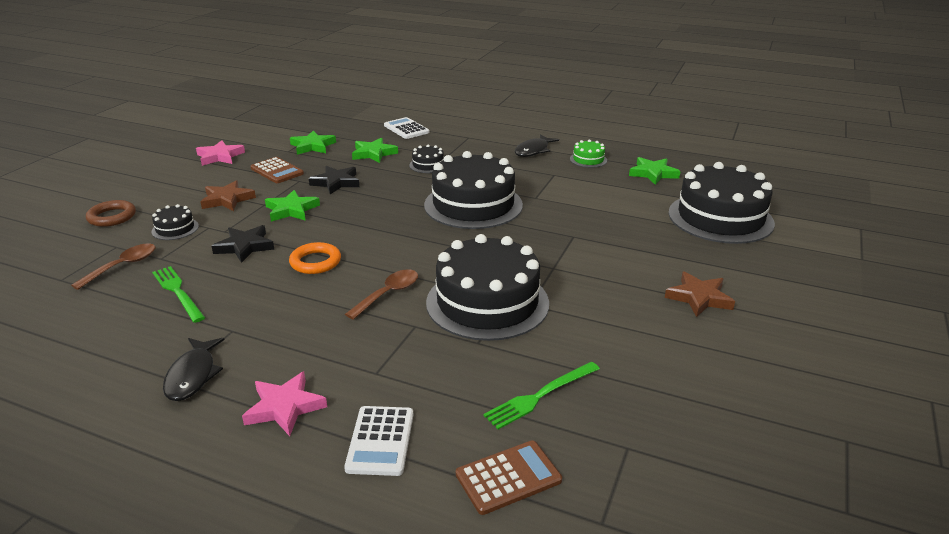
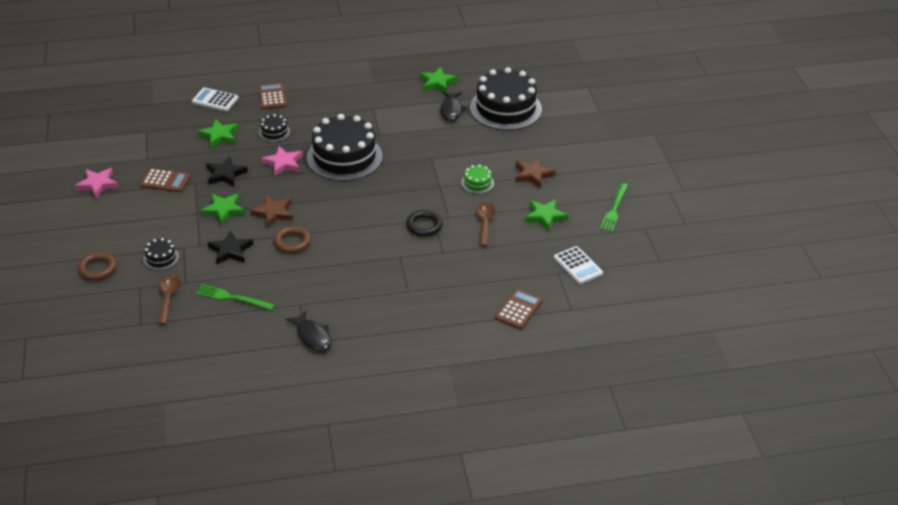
camera: 35 degrees left, 10 degrees up
brown star [200,180,256,211] -> brown star moved to [250,195,293,228]
pink star [242,371,327,436] -> pink star moved to [261,146,302,176]
orange ring [289,242,341,274] -> brown ring [274,226,311,253]
green star [290,130,336,155] -> green star moved to [525,199,568,232]
white calculator [344,406,414,476] -> white calculator moved to [554,246,603,284]
brown spoon [345,269,418,320] -> brown spoon moved to [476,202,495,246]
black cake [426,234,549,341] -> black ring [406,210,443,236]
green fork [483,362,600,429] -> green fork moved to [600,183,628,232]
black fish [515,134,559,157] -> black fish moved to [440,92,467,121]
green cake [570,139,607,168] -> green cake moved to [461,164,494,194]
none -> brown calculator [258,83,287,110]

